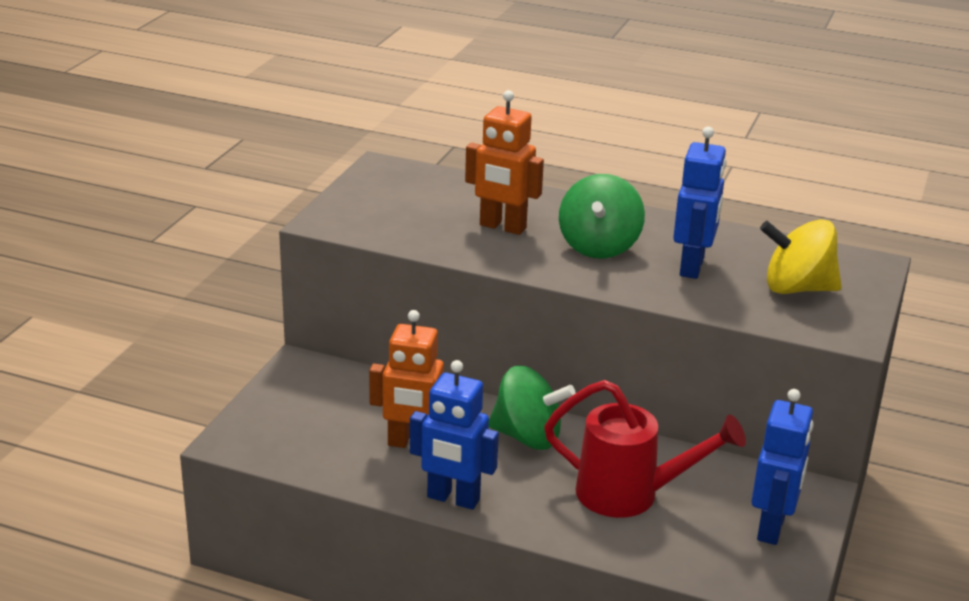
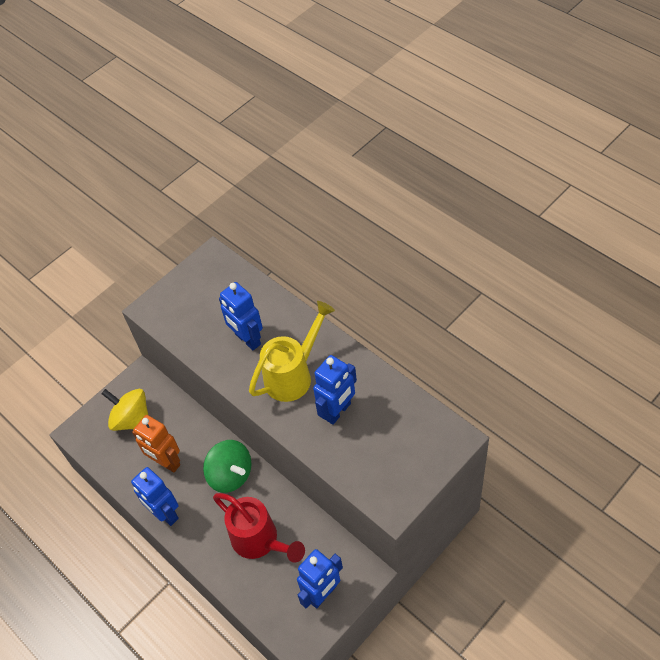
camera: 30 degrees right, 25 degrees up
orange robot [465,90,544,235] -> blue robot [219,282,263,350]
green spinning top [559,174,645,259] -> yellow watering can [249,301,335,402]
yellow spinning top [760,219,842,294] -> yellow spinning top moved to [101,389,148,431]

